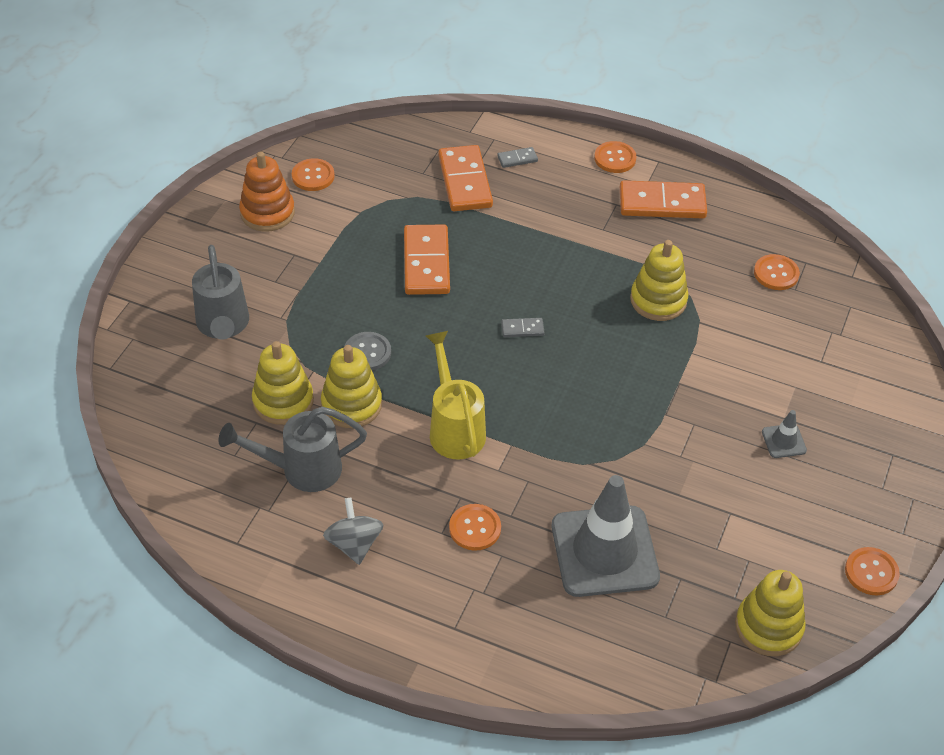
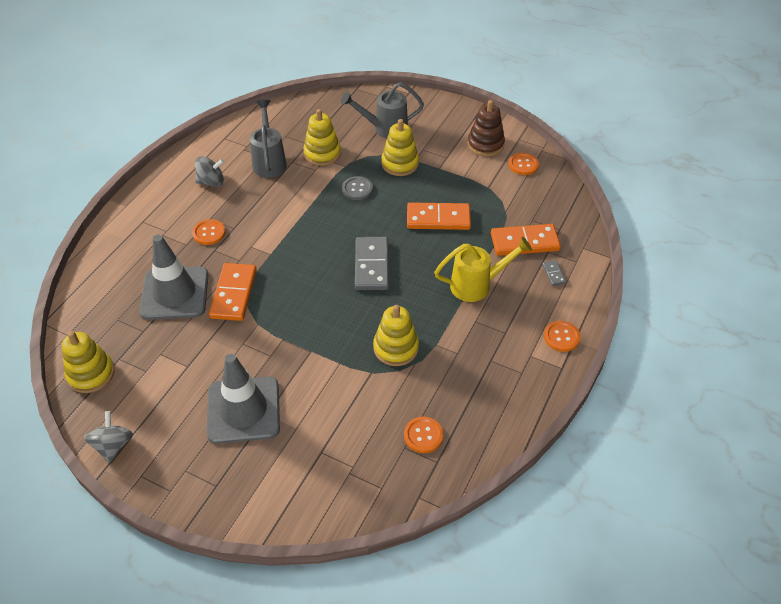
camera: 95 degrees right, 0 degrees up
orange stacking toy [239,151,295,232] -> brown stacking toy [468,100,505,156]
yellow stacking toy [321,345,382,428] -> yellow stacking toy moved to [381,119,419,176]
yellow watering can [426,331,486,460] -> yellow watering can moved to [434,237,532,302]
grey domino [501,318,545,337] -> grey domino [355,237,389,290], size x2.21
orange domino [620,180,707,218] -> orange domino moved to [209,263,257,321]
grey traffic cone [762,410,807,458] -> grey traffic cone [207,354,280,444], size x2.41
orange button [845,547,900,595] -> grey spinning top [84,411,133,463]

